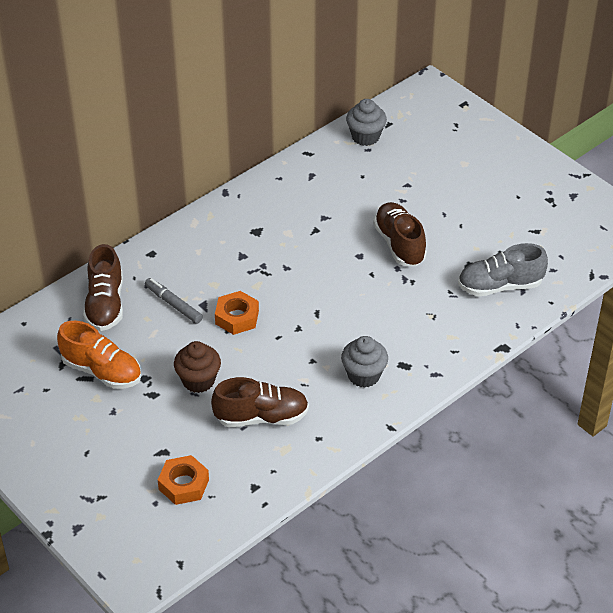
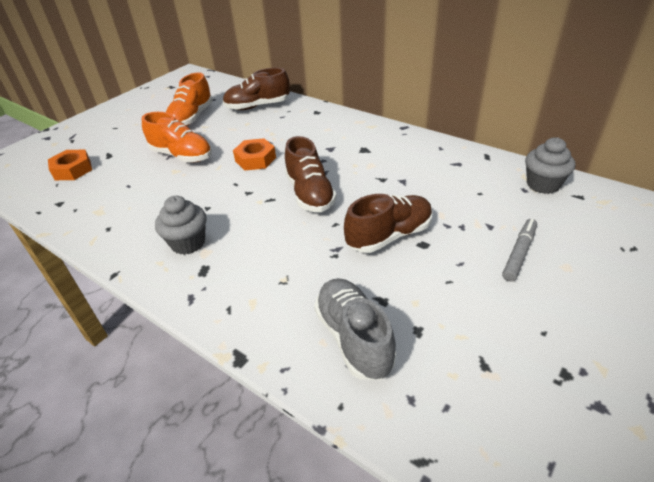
camera: 80 degrees right, 5 degrees down
grey marker [145,278,203,324] -> grey marker moved to [502,219,537,282]
brown cupcake [174,341,221,393] -> orange shoe [142,112,212,163]
brown shoe [211,377,309,427] -> brown shoe moved to [285,136,337,212]

